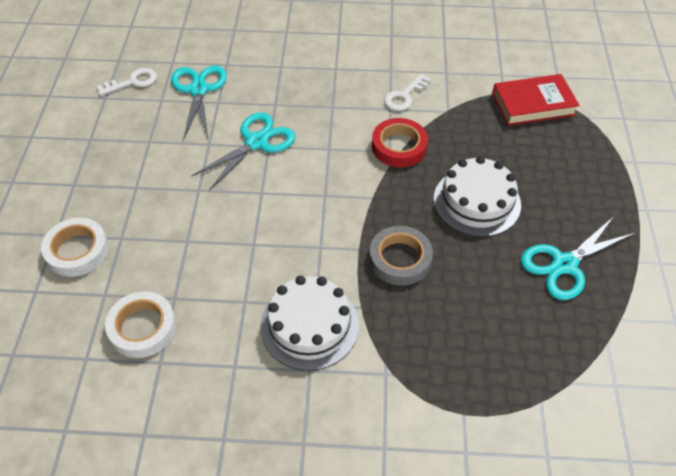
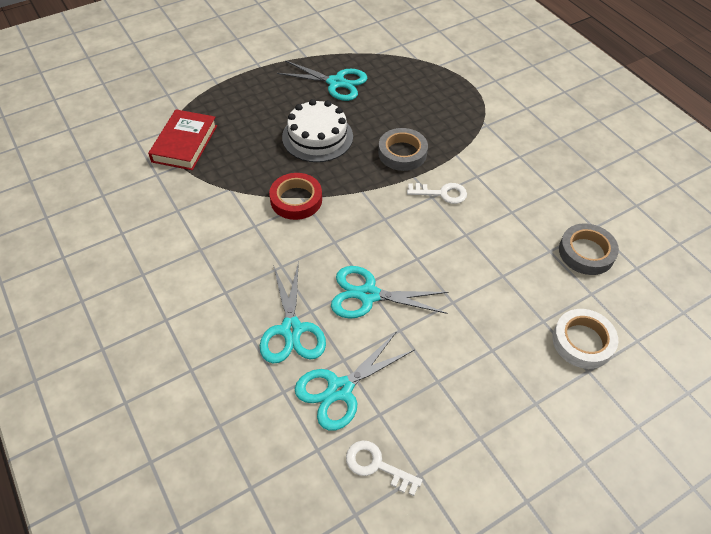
camera: 125 degrees left, 0 degrees up
white tape [105,291,176,358] -> grey tape [559,223,619,275]
white cake [260,276,359,371] -> none
white key [384,74,431,111] -> white key moved to [407,183,467,204]
red book [492,74,580,126] -> red book turned 60 degrees clockwise [148,109,217,170]
none -> turquoise scissors [260,261,326,363]

